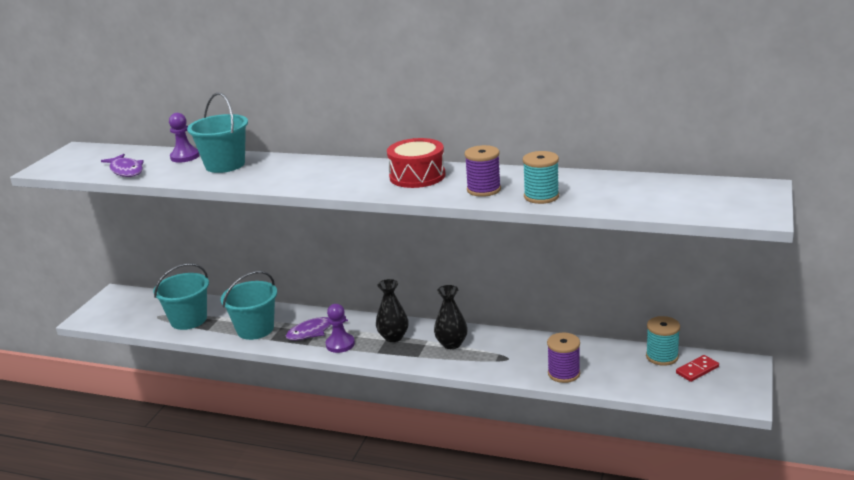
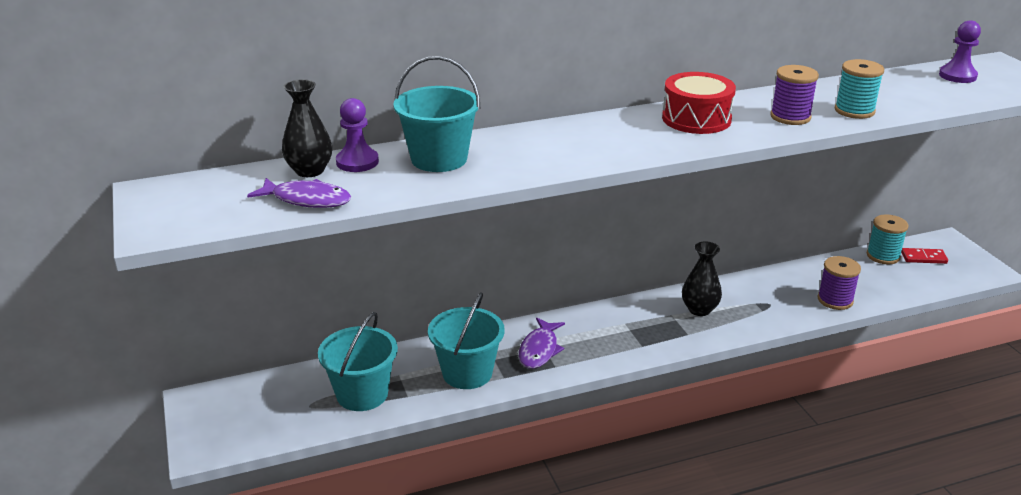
camera: 40 degrees left, 5 degrees up
purple pawn [326,304,355,353] -> purple pawn moved to [939,20,981,83]
black vase [376,279,409,342] -> black vase moved to [282,79,332,177]
red domino [676,355,719,382] -> red domino turned 75 degrees clockwise [901,248,948,264]

